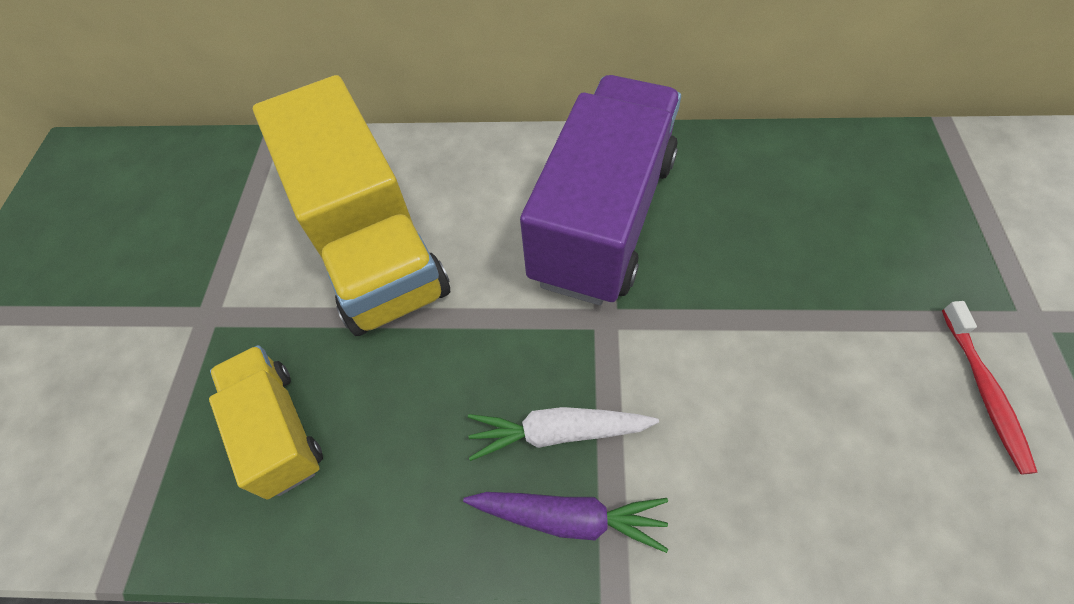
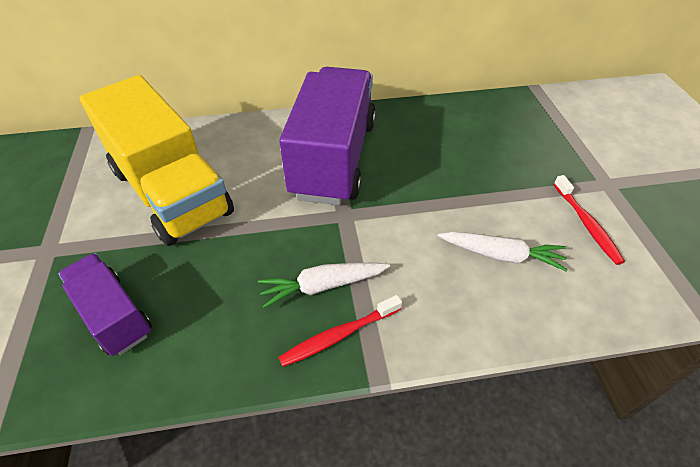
camera: 15 degrees left, 10 degrees down
yellow truck [209,345,323,499] -> purple truck [58,253,152,356]
purple carrot [463,492,668,553] -> red toothbrush [278,295,402,367]
none -> white carrot [438,231,568,271]

